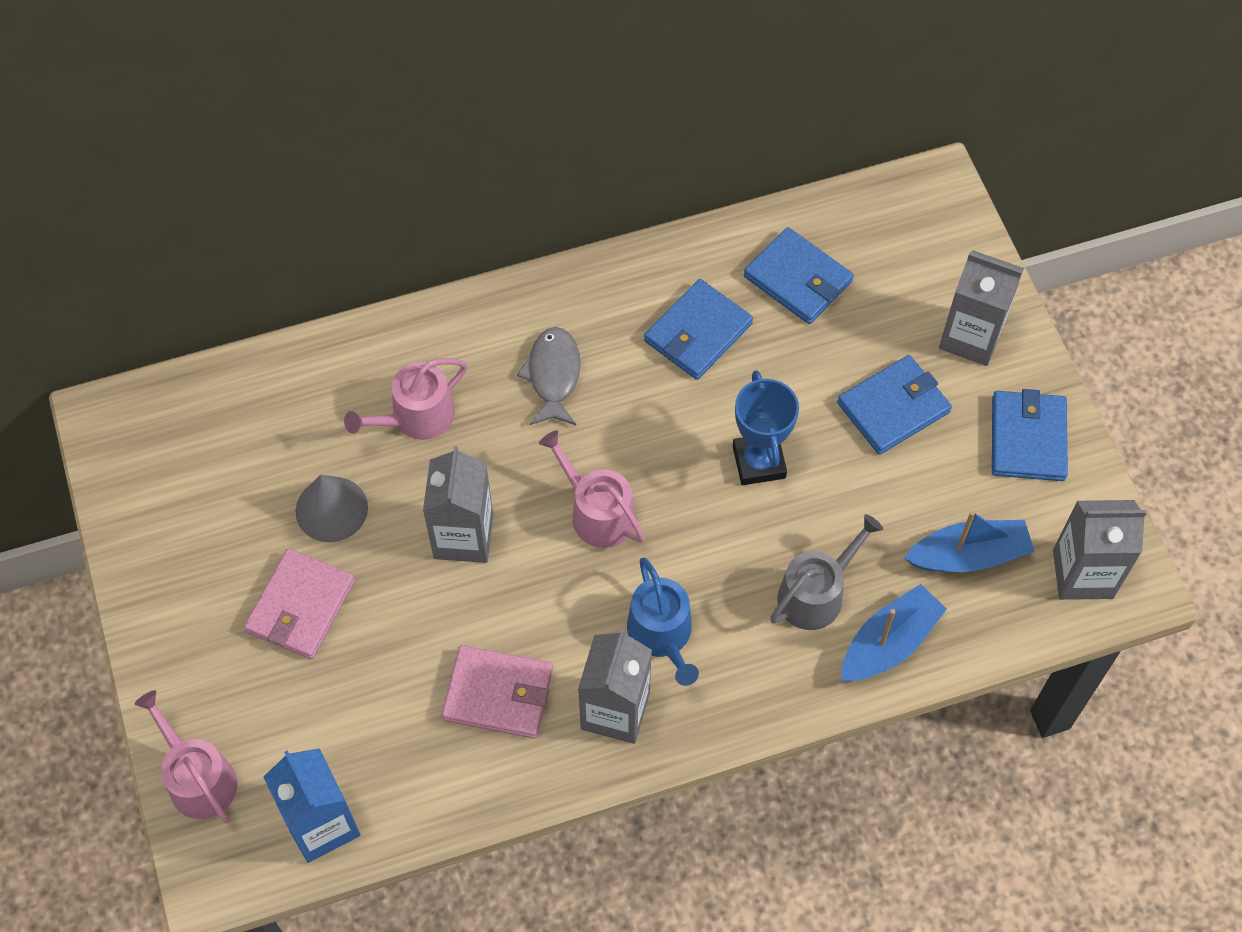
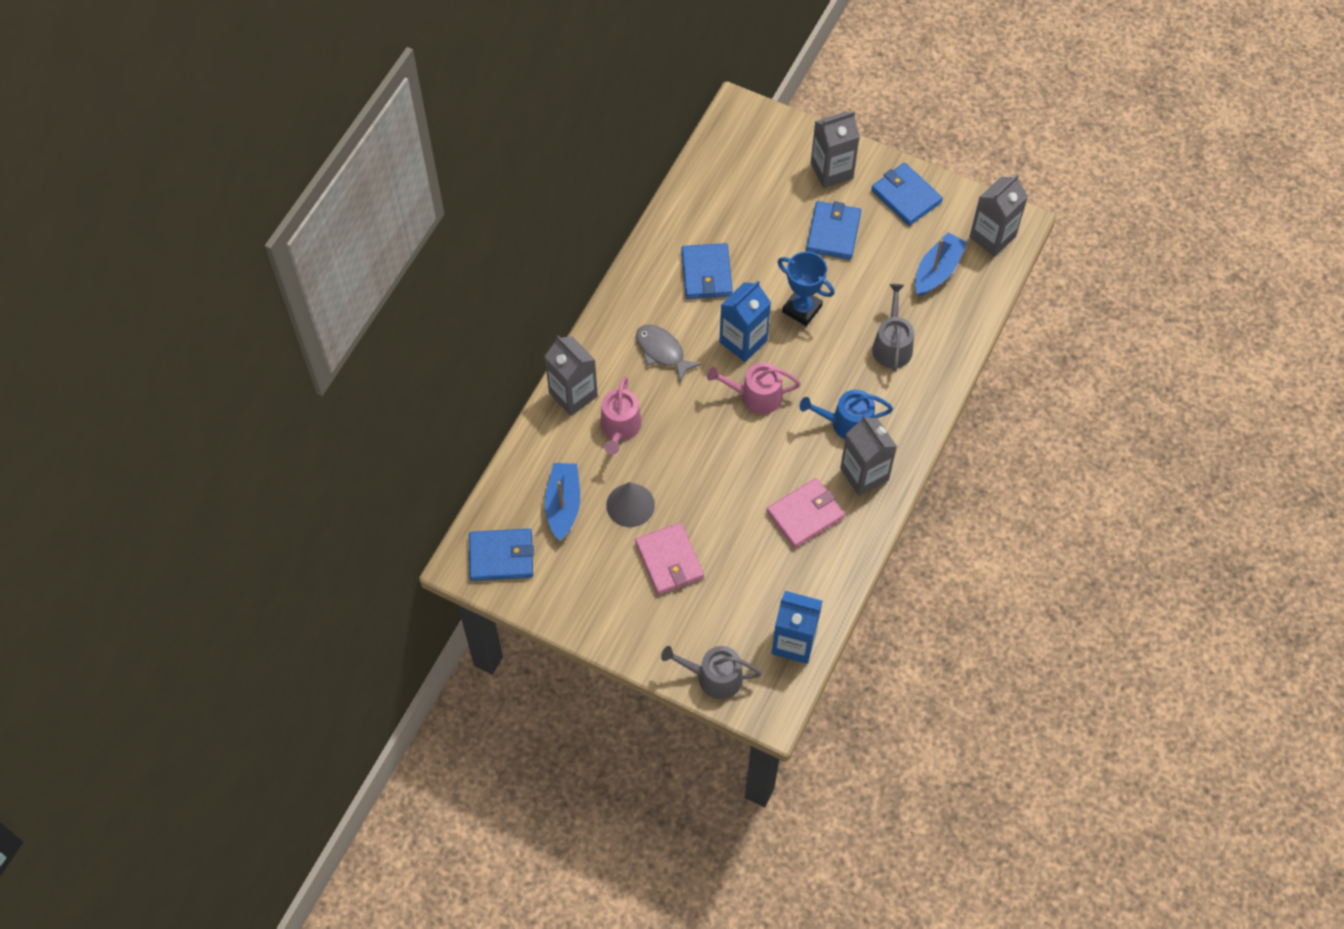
camera: 45 degrees left, 0 degrees up
pink watering can [135,690,237,823] -> grey watering can [661,646,762,699]
grey carton [423,446,493,563] -> grey carton moved to [544,335,598,416]
blue watering can [627,558,699,686] -> blue watering can turned 150 degrees clockwise [800,390,893,439]
blue wallet [744,227,854,324] -> blue wallet moved to [469,529,534,581]
blue boat [841,584,947,681] -> blue boat moved to [545,463,580,541]
none -> blue carton [719,281,771,362]

